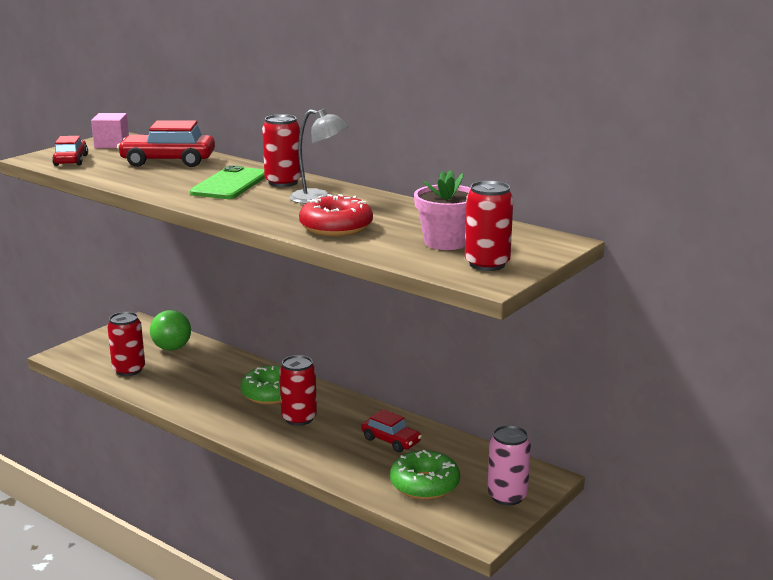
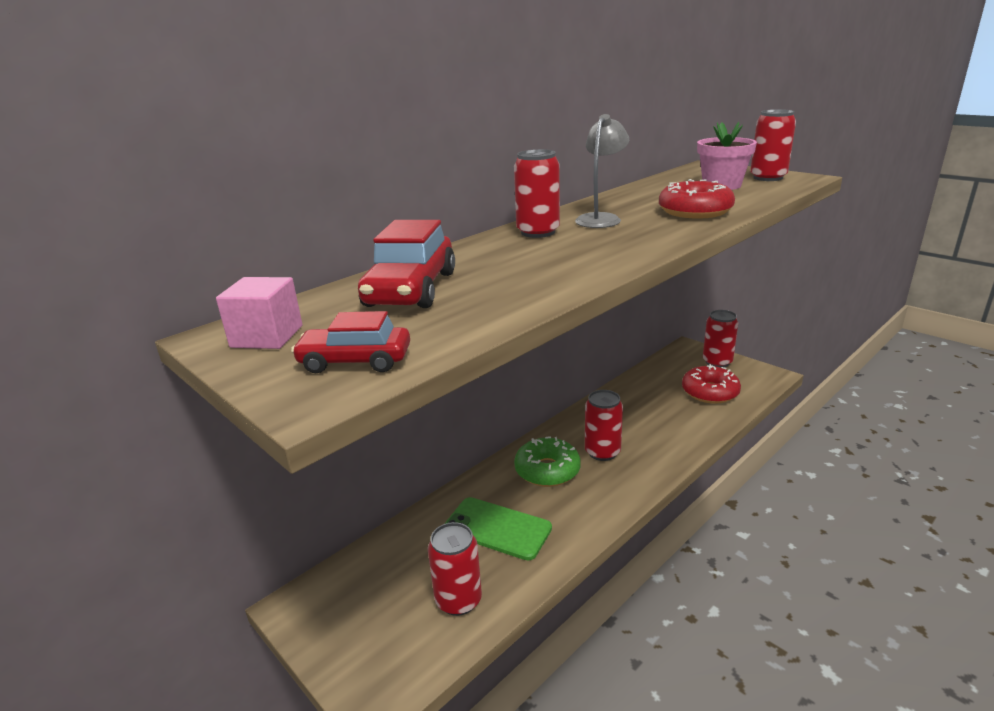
camera: 80 degrees left, 5 degrees up
green ball [150,310,191,351] -> none
green phone [190,165,265,199] -> green phone moved to [445,497,552,560]
red car [362,409,422,452] -> none
green donut [390,450,460,500] -> red donut [682,364,741,404]
pink can [487,425,531,506] -> red can [703,310,738,367]

